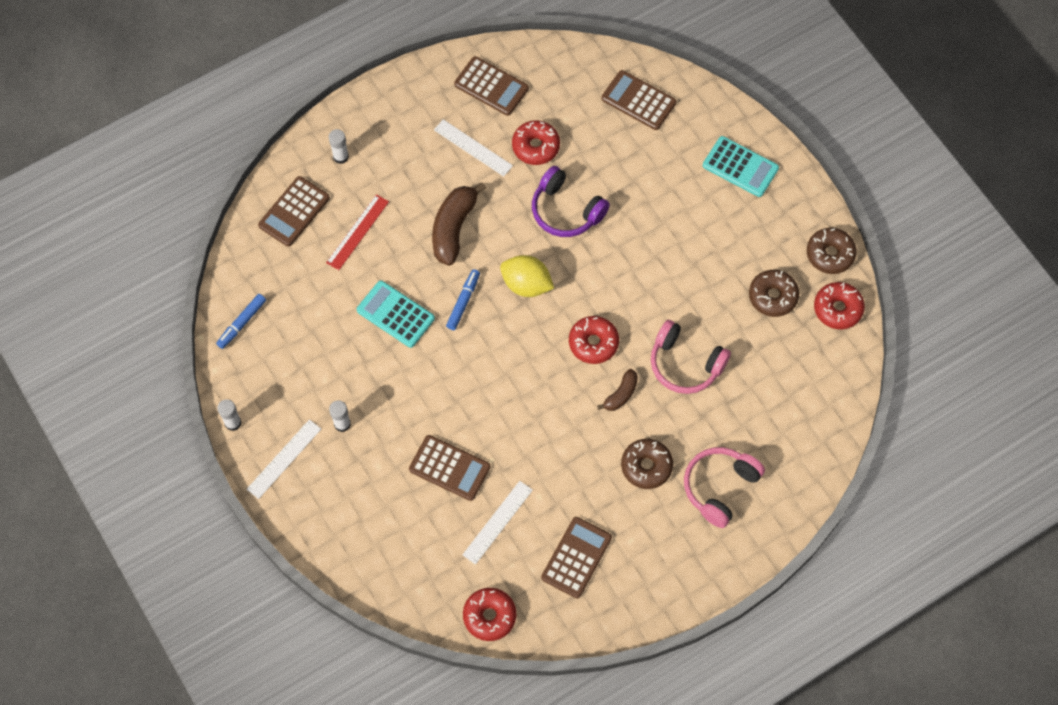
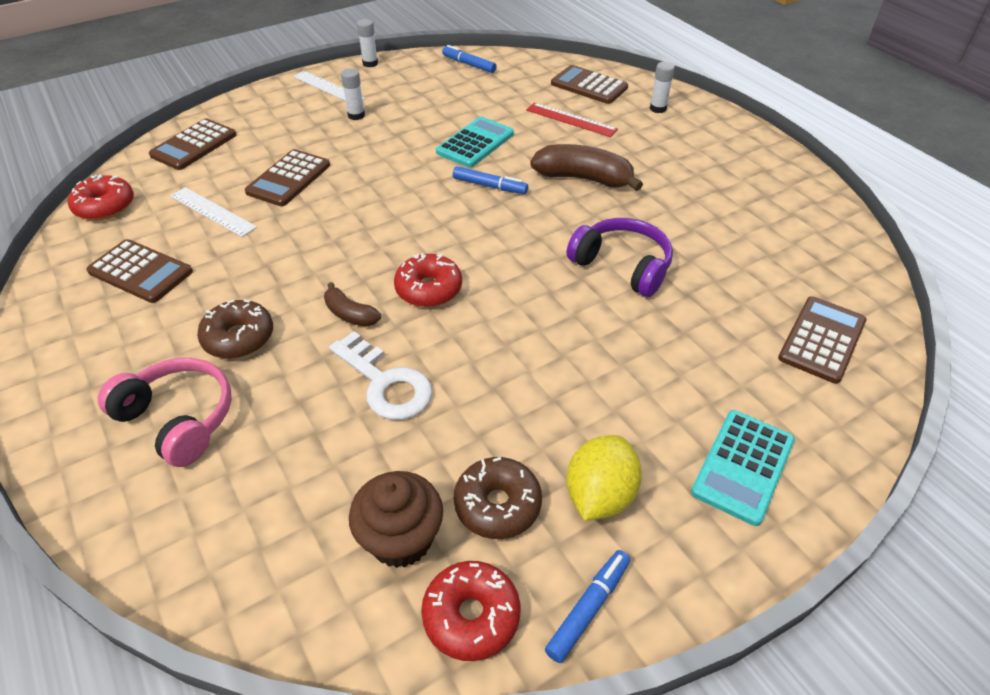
camera: 90 degrees right, 20 degrees down
white ruler [434,119,513,176] -> none
brown calculator [454,56,529,116] -> brown calculator moved to [149,118,237,170]
yellow lemon [500,255,554,297] -> yellow lemon moved to [567,435,642,521]
red donut [512,120,560,165] -> none
purple headphones [532,166,610,237] -> purple headphones turned 90 degrees clockwise [567,218,673,297]
pink headphones [651,320,731,394] -> white key [329,331,433,420]
brown donut [807,228,856,274] -> blue marker [545,550,630,663]
none -> brown cupcake [349,471,443,568]

